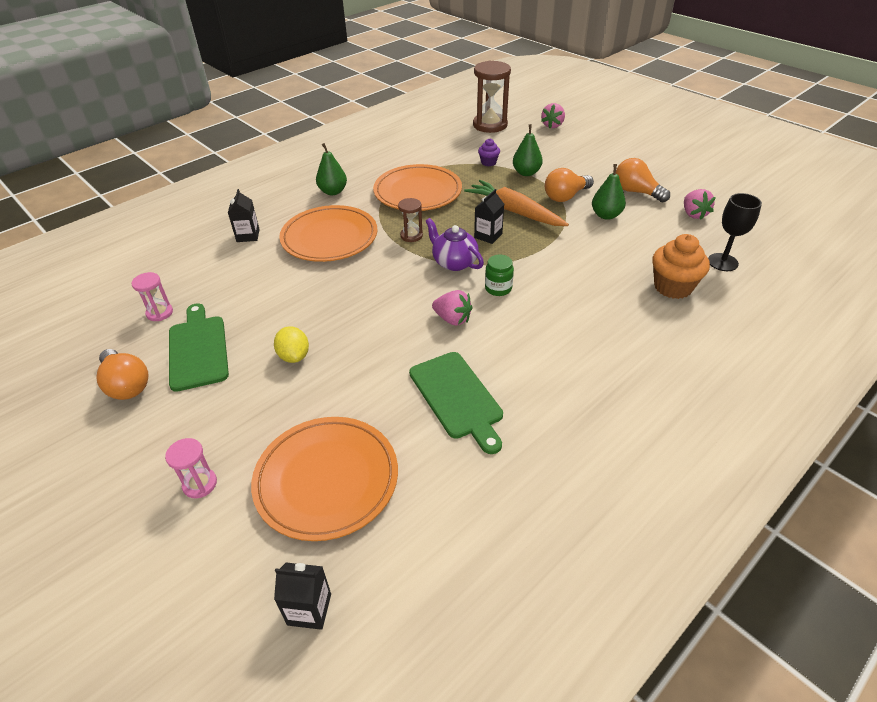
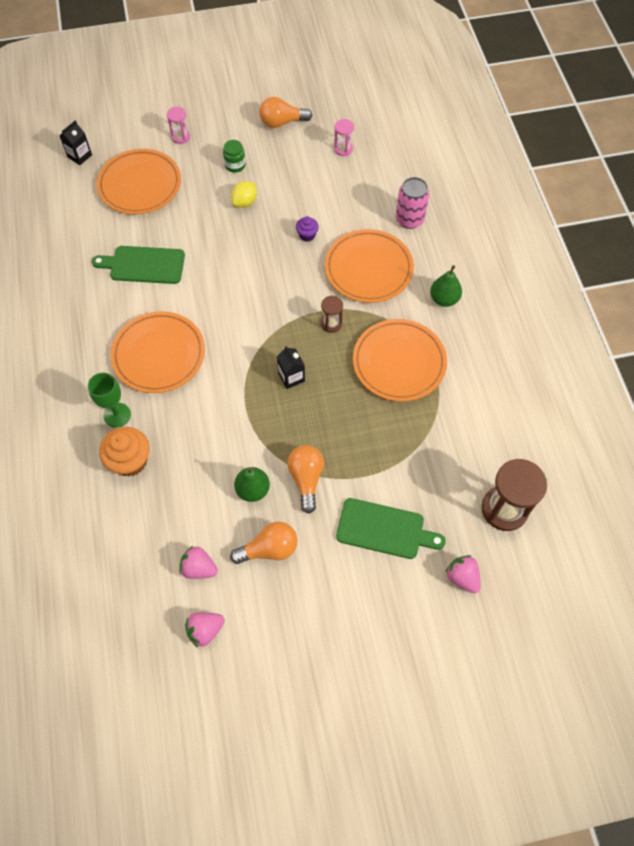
camera: 120 degrees right, 20 degrees up
green cutting board [169,303,229,392] -> green cutting board moved to [336,498,446,559]
black carton [228,189,260,242] -> pink can [396,177,429,229]
yellow lemon [274,326,309,363] -> yellow lemon turned 60 degrees counterclockwise [231,181,257,208]
purple teapot [426,218,484,271] -> none
pink strawberry [432,290,473,326] -> pink strawberry moved to [185,612,225,648]
orange carrot [464,180,569,226] -> none
purple cupcake [478,139,500,167] -> purple cupcake moved to [296,216,319,242]
green jar [485,255,514,296] -> green jar moved to [223,140,246,173]
green pear [513,124,543,176] -> none
black goblet [708,193,762,271] -> none
none -> green goblet [88,373,131,428]
none -> orange plate [111,311,205,393]

